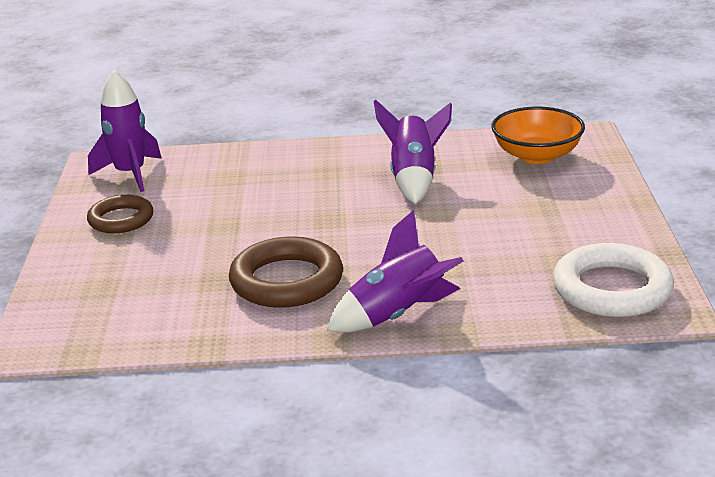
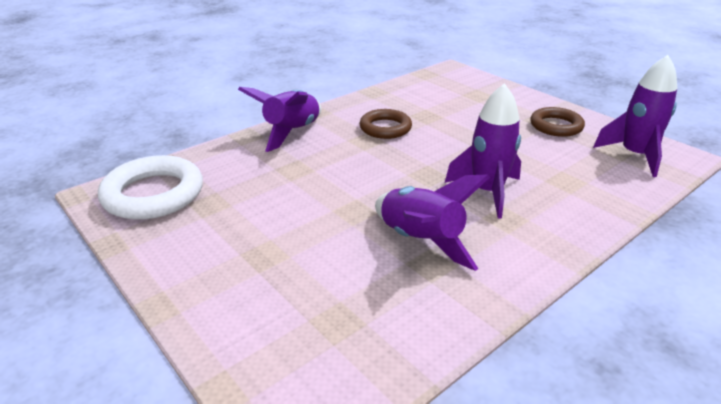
camera: 140 degrees right, 5 degrees up
brown ring [229,236,343,308] -> brown ring [360,109,412,139], size x0.64
orange bowl [491,107,585,164] -> none
none -> purple rocket [445,83,521,219]

